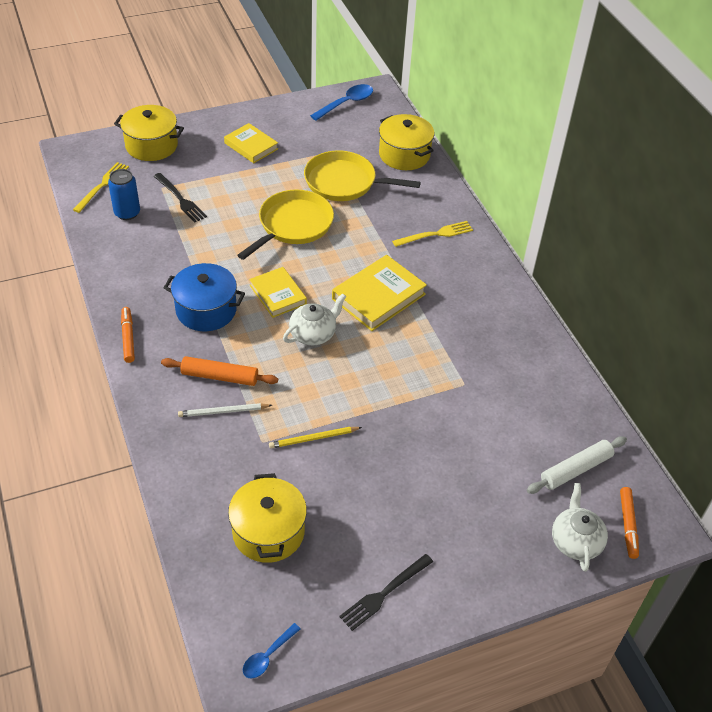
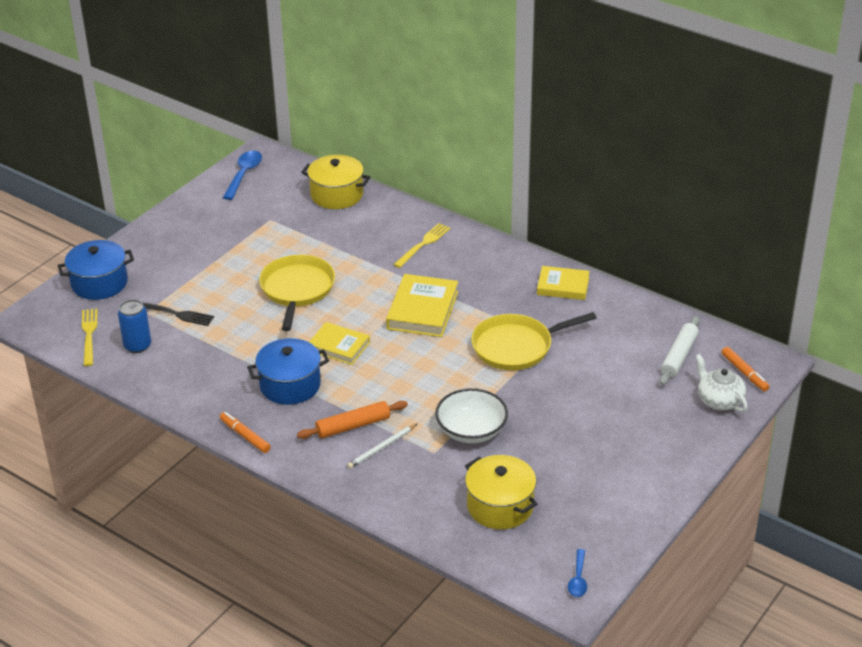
camera: 30 degrees left, 10 degrees down
yellow pot [114,105,184,161] -> blue pot [58,240,134,300]
yellow book [224,123,278,163] -> yellow book moved to [537,266,590,300]
yellow pencil [269,427,362,448] -> white bowl [435,388,508,443]
white teapot [283,293,346,345] -> none
yellow pan [304,150,421,201] -> yellow pan moved to [471,312,596,370]
black fork [339,554,433,631] -> none

